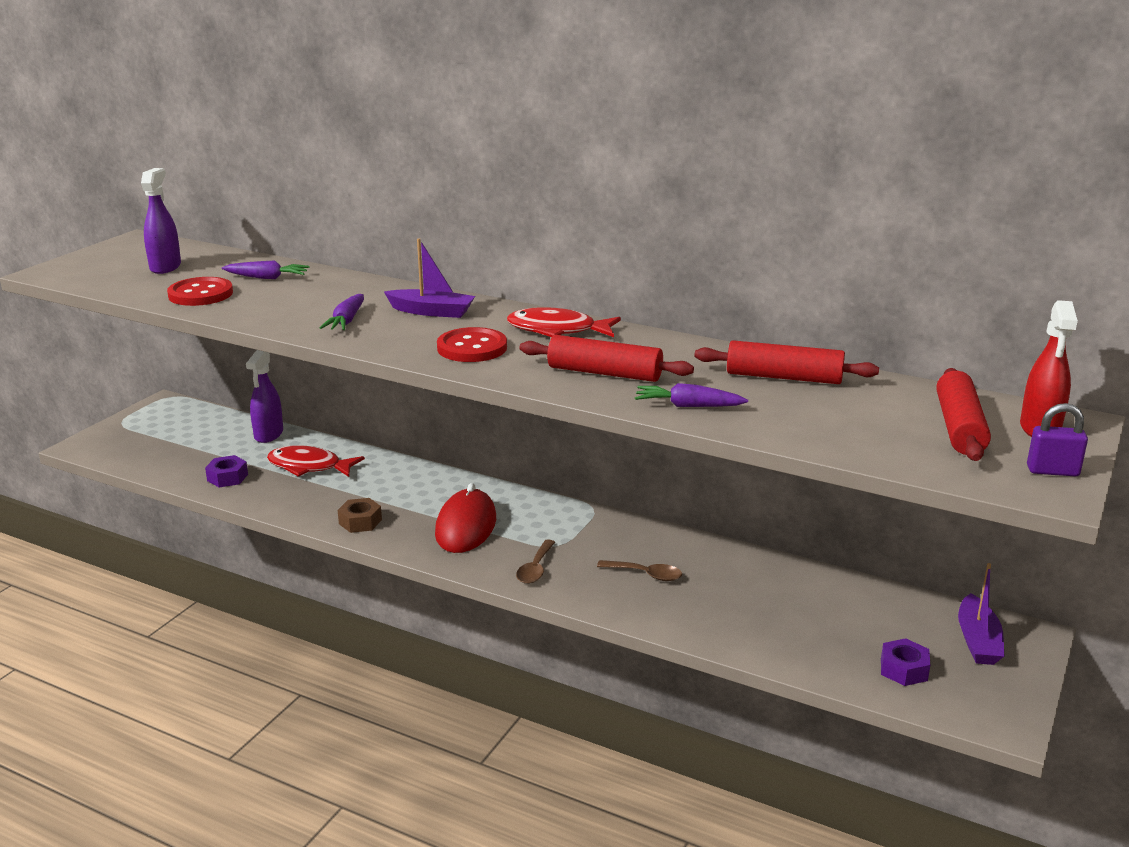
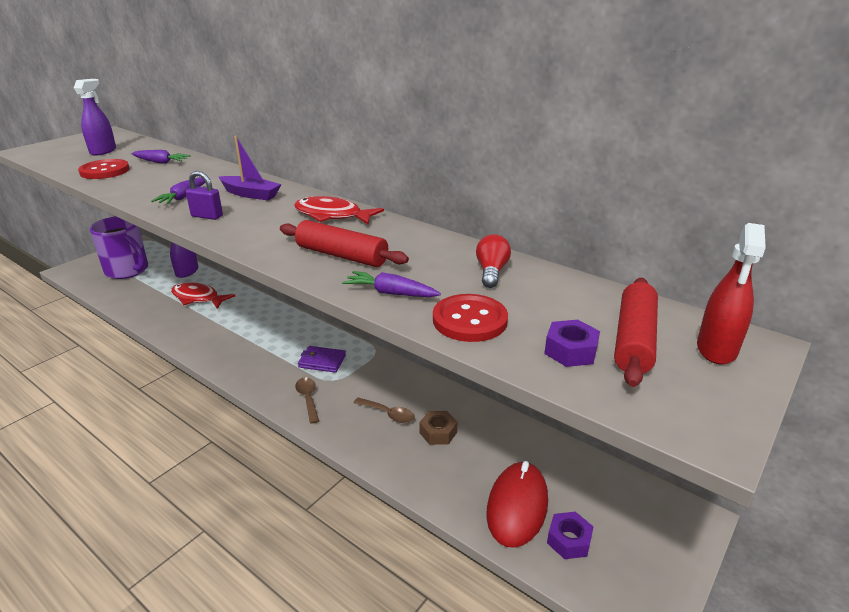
camera: 10 degrees right, 5 degrees up
purple nut [205,455,248,487] -> purple nut moved to [544,320,600,367]
brown nut [338,498,382,533] -> brown nut moved to [419,411,457,445]
red mouse [435,483,496,553] -> red mouse moved to [486,461,548,548]
red button [437,327,507,362] -> red button moved to [433,294,508,342]
brown spoon [516,539,555,584] -> brown spoon turned 135 degrees clockwise [295,377,319,424]
red rolling pin [694,340,879,384] -> red light bulb [476,234,511,288]
purple boat [958,563,1005,665] -> none
purple padlock [1027,403,1088,476] -> purple padlock moved to [186,171,223,220]
none -> purple mug [89,217,148,279]
none -> purple wallet [298,346,346,373]

